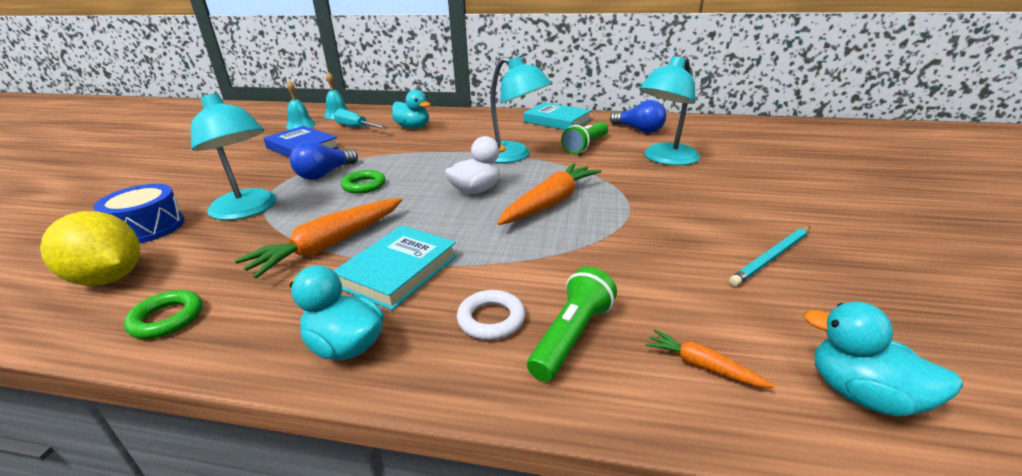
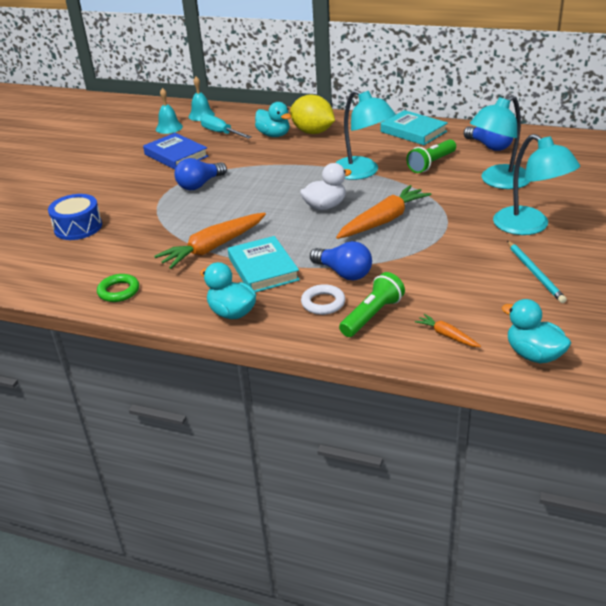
camera: 10 degrees right, 5 degrees up
yellow lemon [40,211,140,286] -> yellow lemon moved to [290,94,335,134]
turquoise lamp [191,93,277,220] -> turquoise lamp moved to [493,134,580,235]
turquoise book [333,226,457,310] -> turquoise book turned 60 degrees counterclockwise [228,236,300,292]
green ring [341,170,385,194] -> none
turquoise pencil [729,227,810,286] -> turquoise pencil turned 75 degrees counterclockwise [507,241,567,303]
none -> blue light bulb [310,241,372,281]

